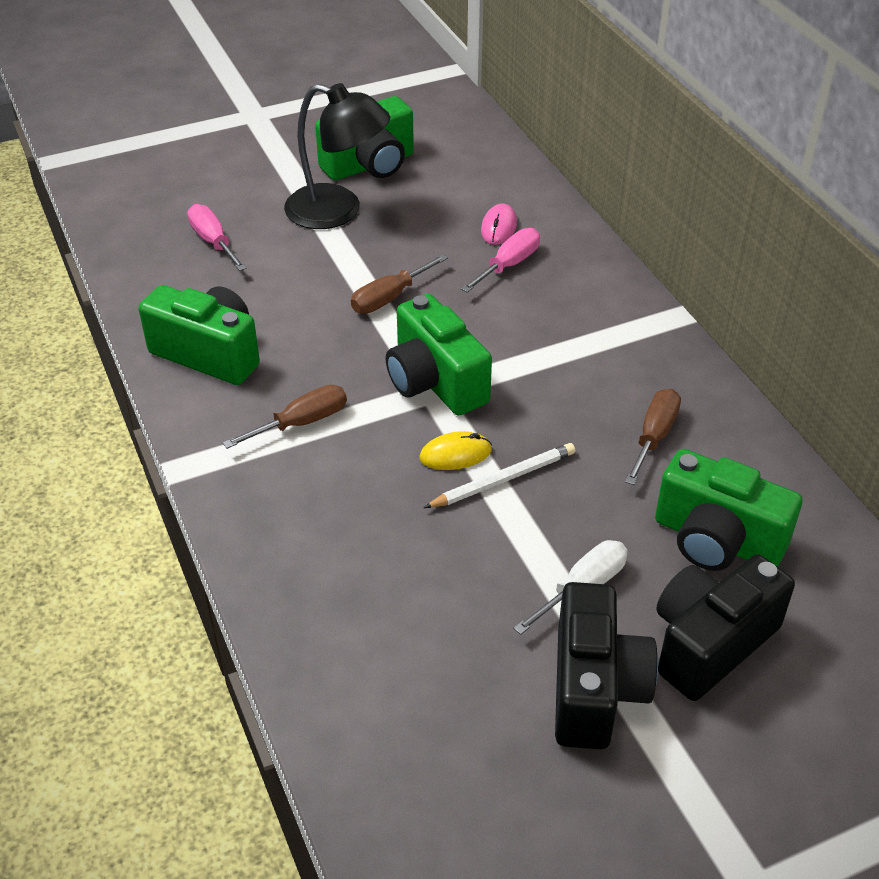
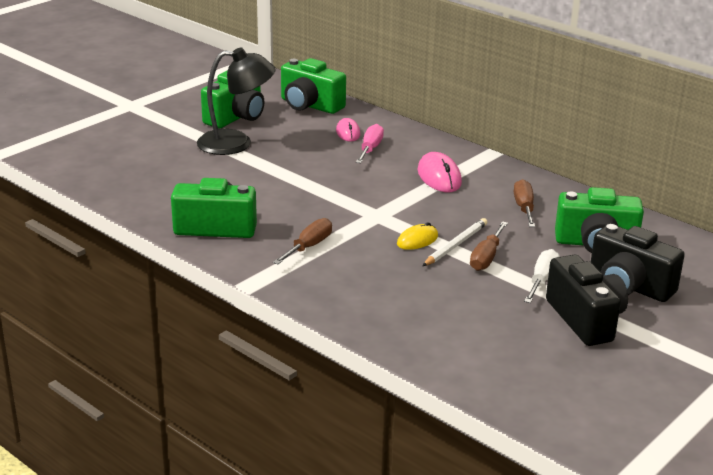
camera: 25 degrees left, 15 degrees down
pink screwdriver [187,204,247,271] -> none
brown screwdriver [351,254,448,314] -> brown screwdriver moved to [470,221,508,271]
green camera [386,294,492,415] -> green camera moved to [281,58,346,114]
black camera [656,555,795,701] -> black camera turned 75 degrees counterclockwise [591,224,685,302]
none -> pink mouse [417,152,462,192]

